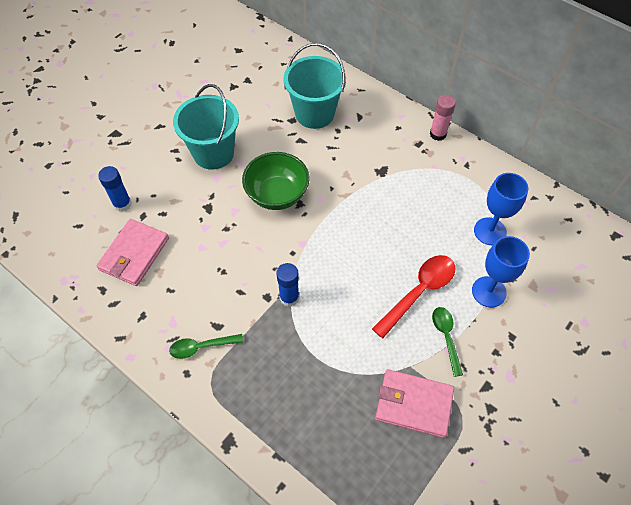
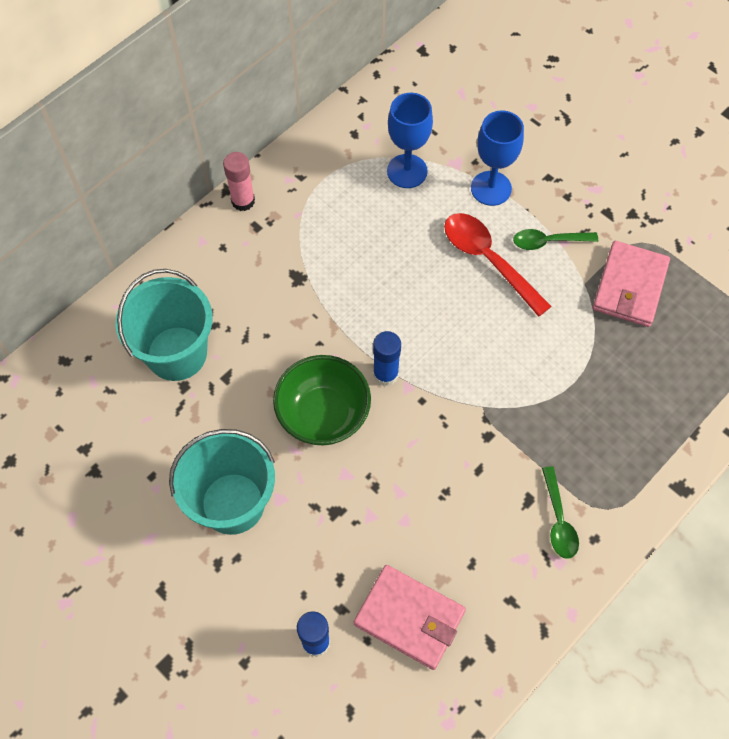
camera: 85 degrees left, 5 degrees up
blue glue stick [276,263,299,307] -> blue glue stick moved to [373,331,401,386]

